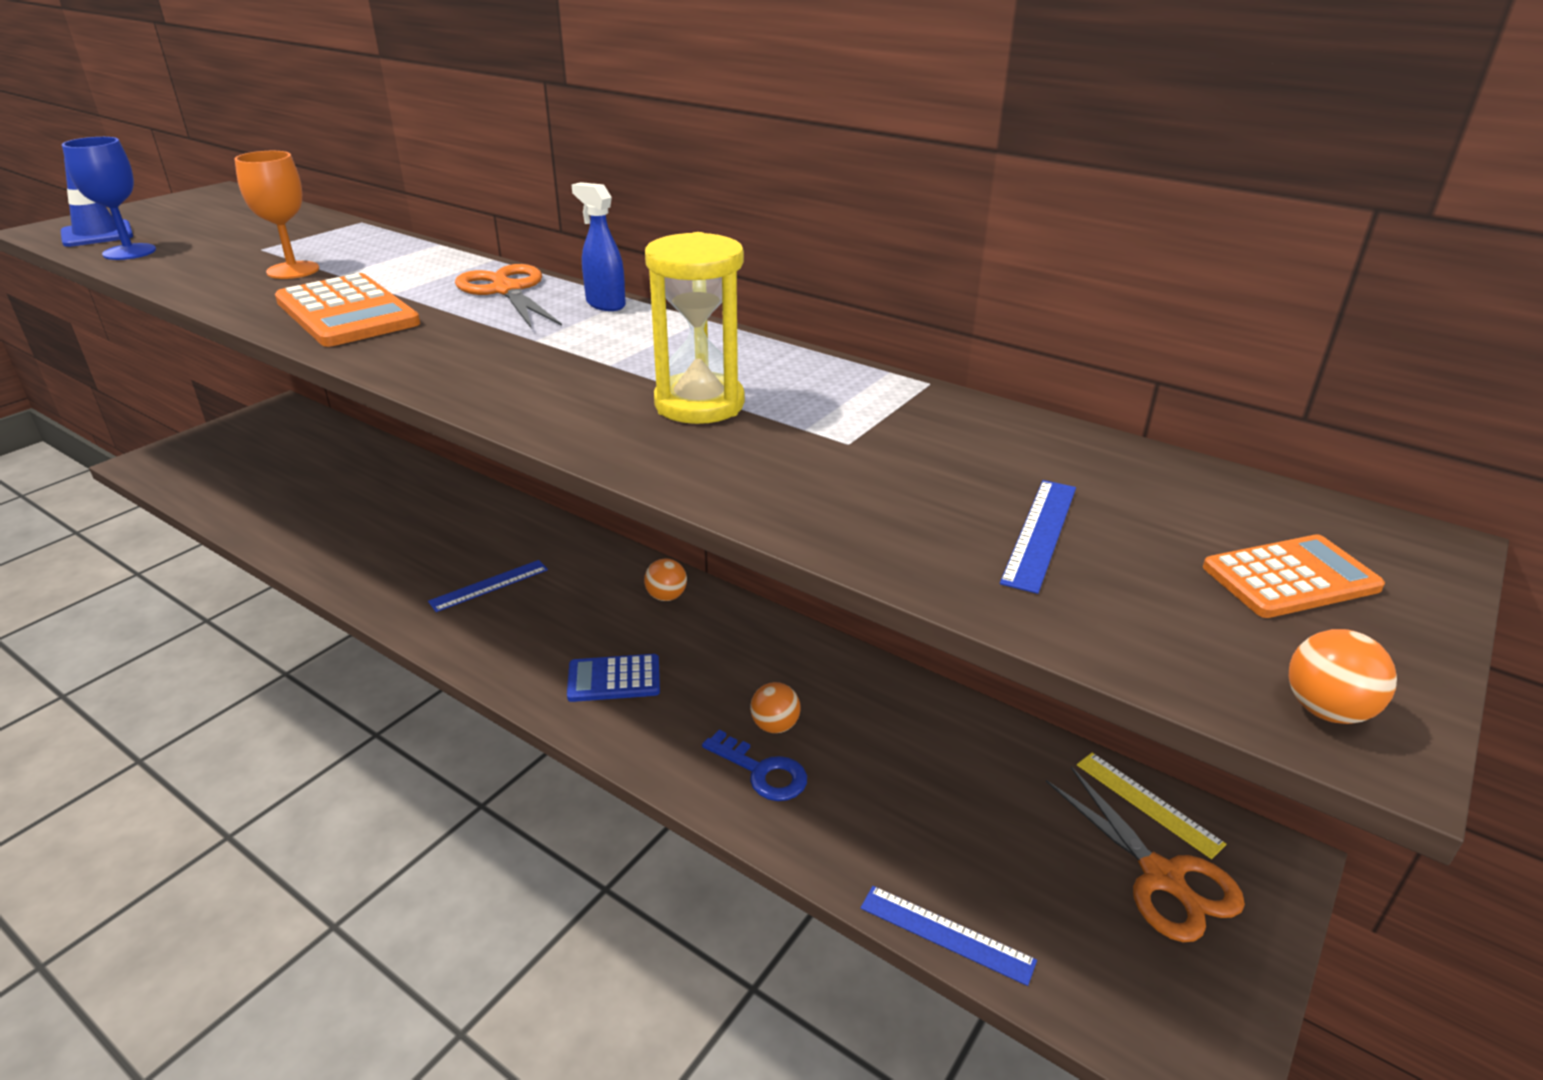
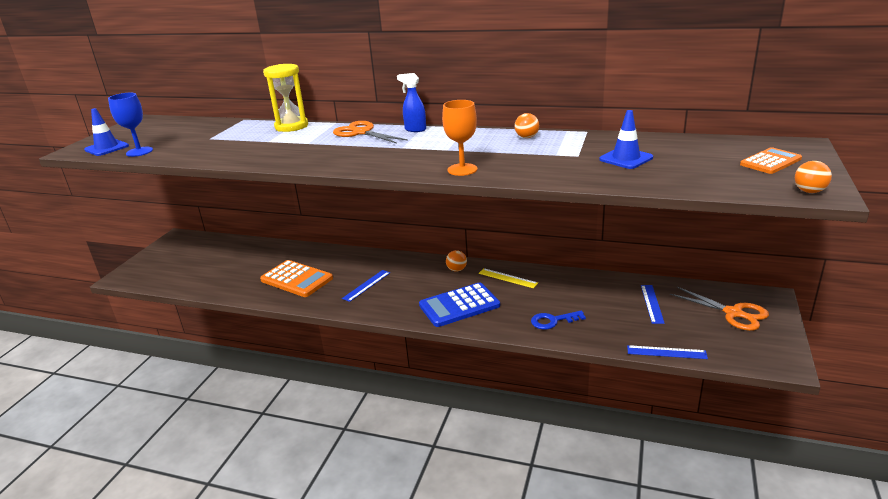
camera: 15 degrees left, 5 degrees down
orange goblet [234,151,319,279] -> orange goblet moved to [442,100,477,176]
orange calculator [275,273,420,347] -> orange calculator moved to [260,260,333,297]
blue calculator [567,654,660,702] -> blue calculator [419,283,500,327], size x1.62
yellow hourglass [645,232,745,424] -> yellow hourglass moved to [263,64,308,132]
blue key [702,730,807,801] -> blue key turned 150 degrees clockwise [531,311,586,329]
orange ball [750,682,801,733] -> orange ball moved to [515,113,539,138]
blue ruler [1000,480,1076,594] -> blue ruler moved to [641,285,665,324]
yellow ruler [1077,753,1227,859] -> yellow ruler moved to [479,268,538,288]
none -> blue traffic cone [599,110,653,169]

